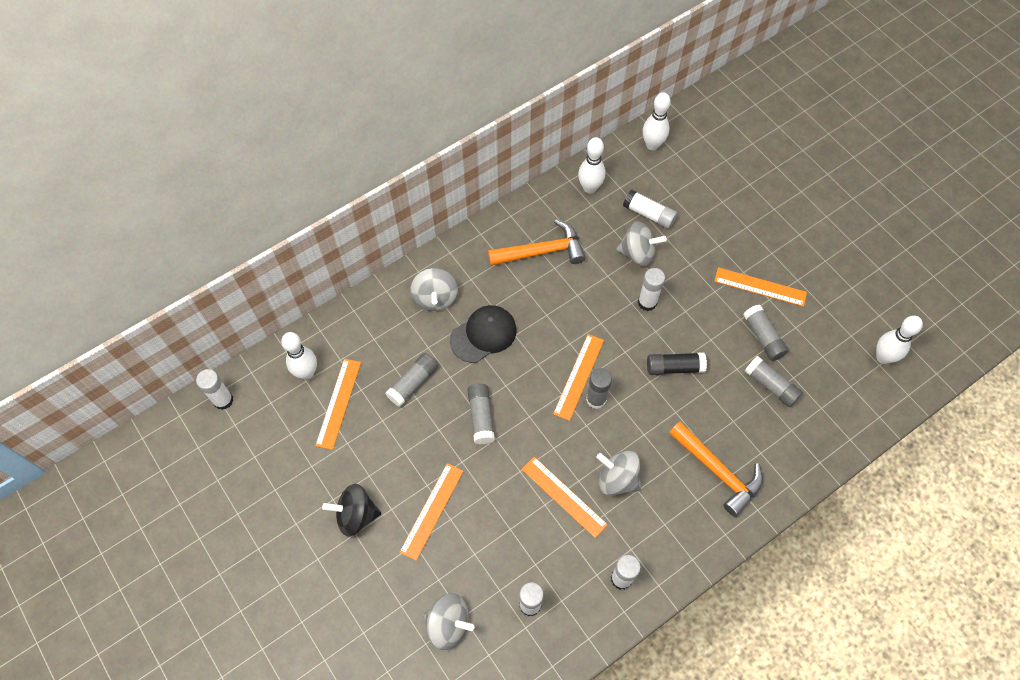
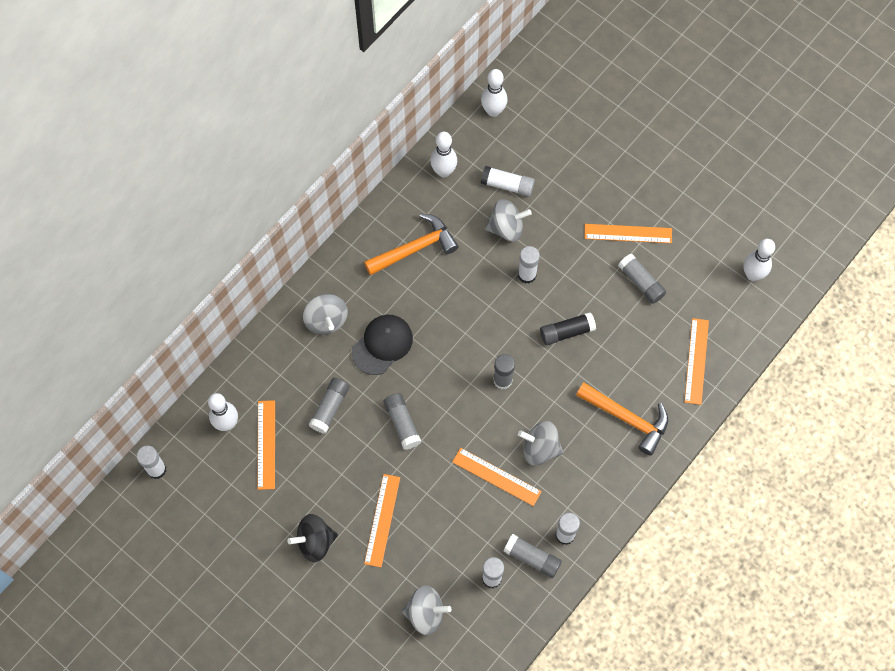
camera: 15 degrees left, 5 degrees up
orange ruler [553,334,604,421] -> orange ruler moved to [684,318,709,405]
grey glue stick [745,356,803,407] -> grey glue stick moved to [503,534,562,578]

